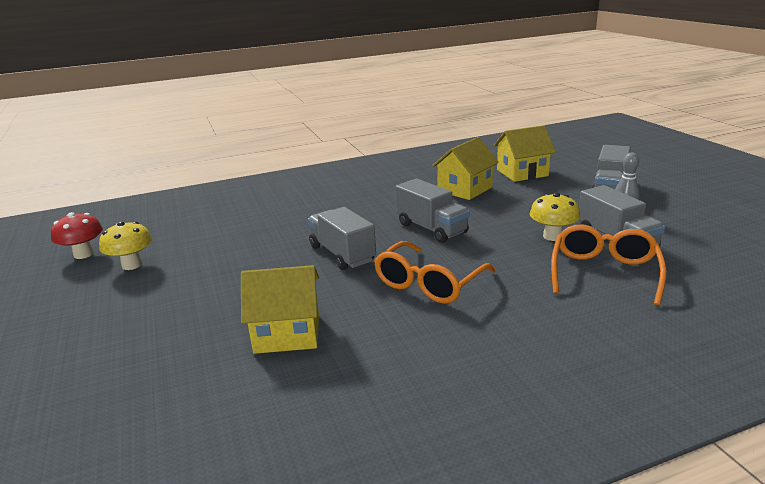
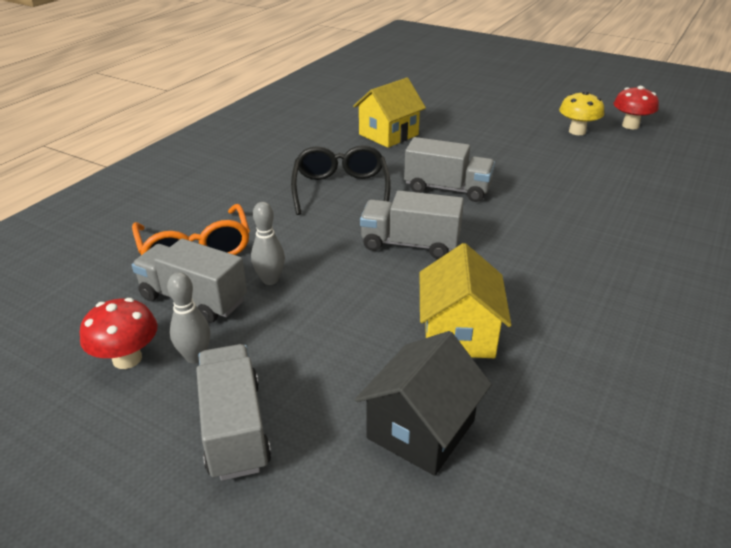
camera: 140 degrees right, 10 degrees up
orange glasses [374,241,495,304] -> black glasses [291,145,391,215]
yellow house [494,125,556,182] -> black house [355,331,492,476]
yellow mushroom [530,193,580,241] -> grey bowling pin [251,202,285,285]
none -> red mushroom [80,298,157,369]

